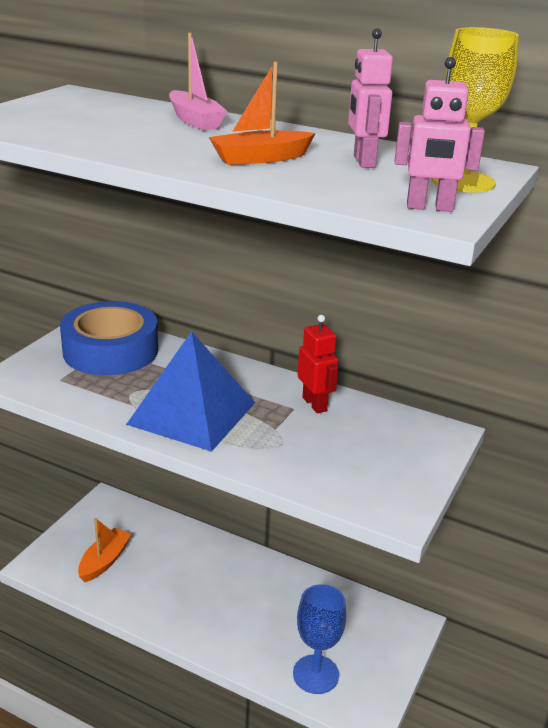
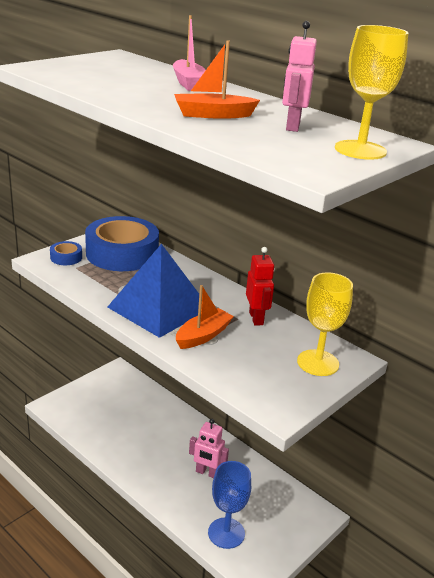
camera: 15 degrees right, 0 degrees up
orange boat [78,518,131,582] -> orange boat moved to [176,285,234,349]
pink robot [395,57,485,212] -> pink robot moved to [189,419,229,478]
none -> blue tape [50,241,82,265]
none -> yellow goblet [297,273,353,376]

